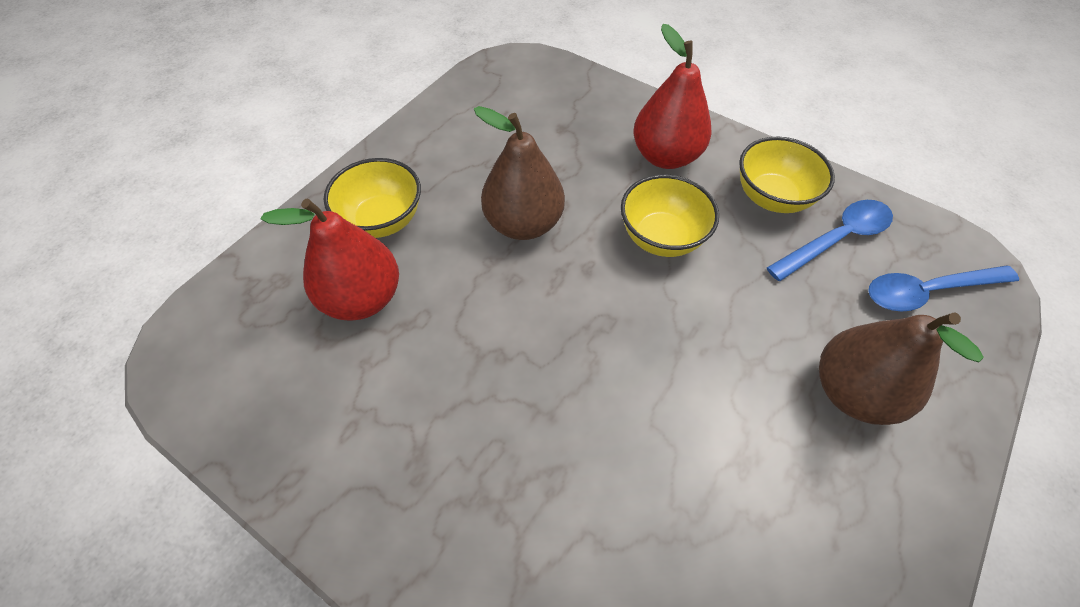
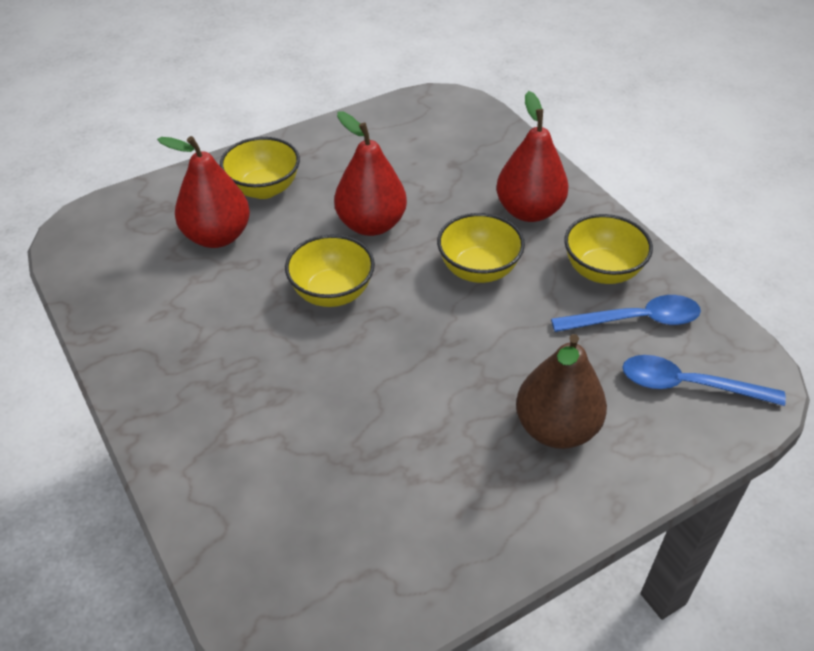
camera: 25 degrees right, 10 degrees down
brown pear [474,106,565,240] -> red pear [334,111,407,236]
none -> yellow bowl [285,235,375,307]

